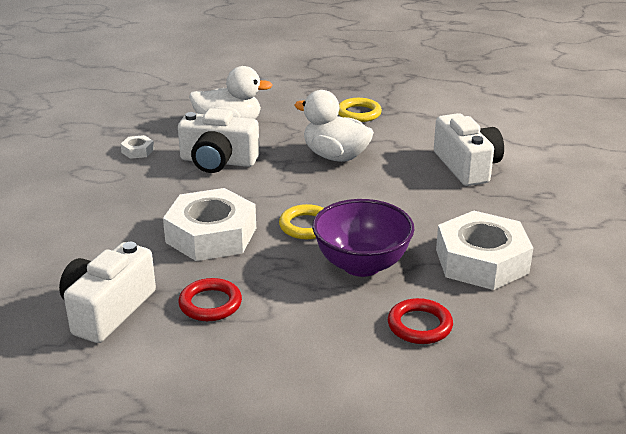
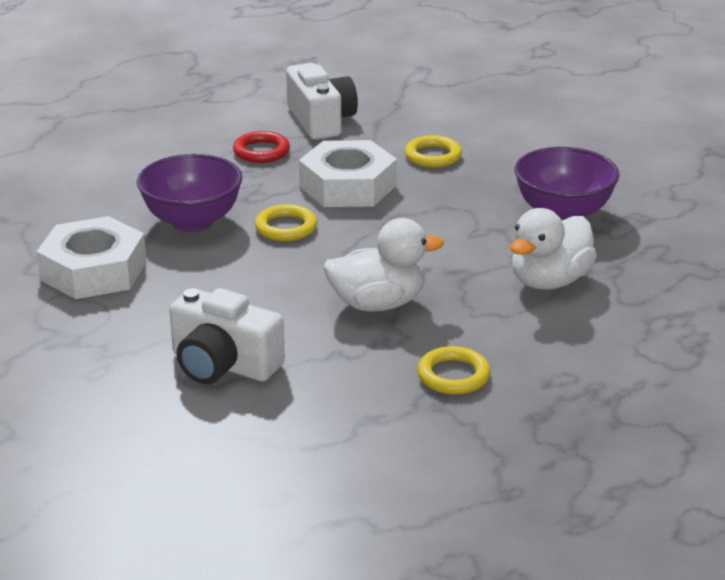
camera: 135 degrees right, 0 degrees up
white nut [121,135,154,159] -> purple bowl [514,147,620,220]
white camera [178,108,260,173] -> none
red ring [388,298,453,344] -> none
none -> yellow ring [405,135,462,168]

